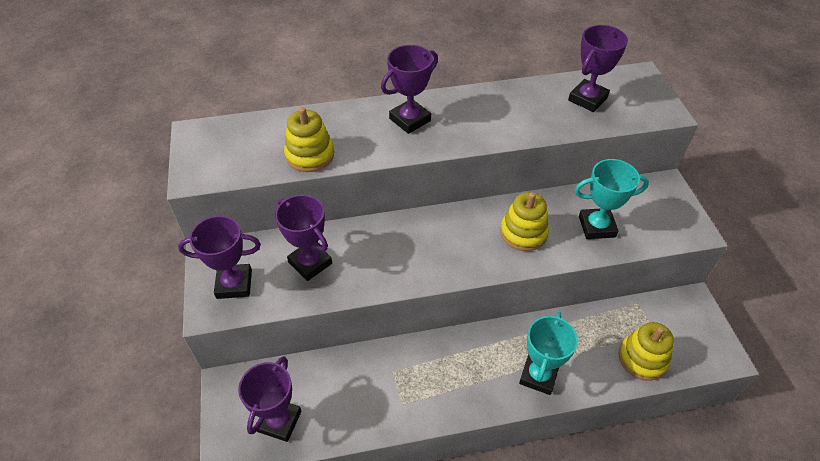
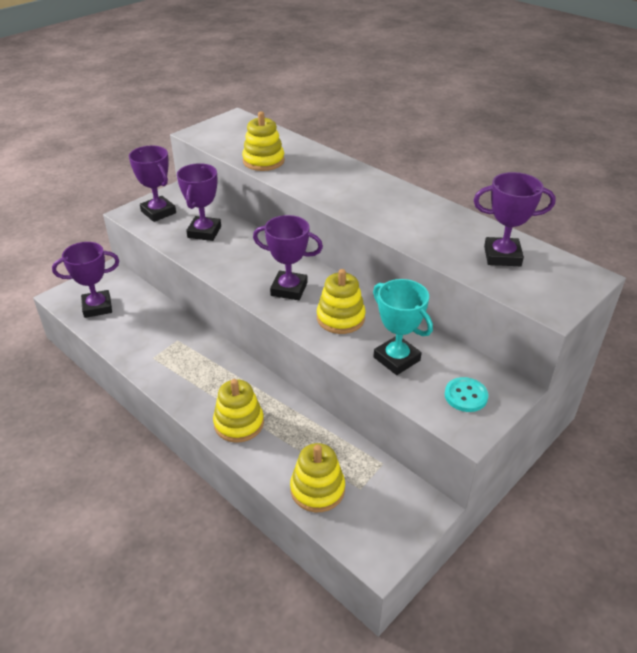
camera: 55 degrees right, 10 degrees down
purple trophy [381,45,438,134] -> purple trophy moved to [253,215,323,300]
turquoise trophy [519,312,578,395] -> yellow stacking toy [213,379,264,443]
none -> turquoise button [445,377,488,412]

